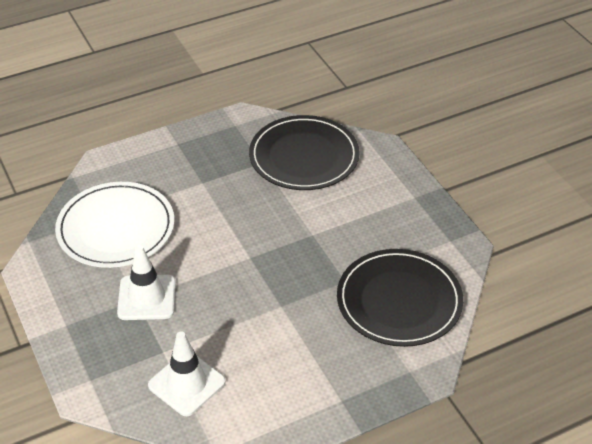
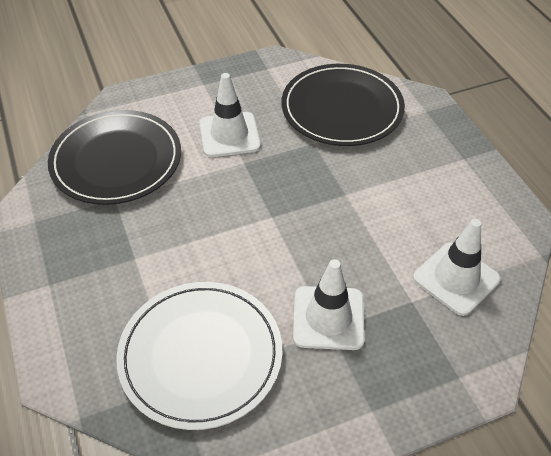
camera: 85 degrees left, 5 degrees up
none -> white traffic cone [199,73,261,157]

